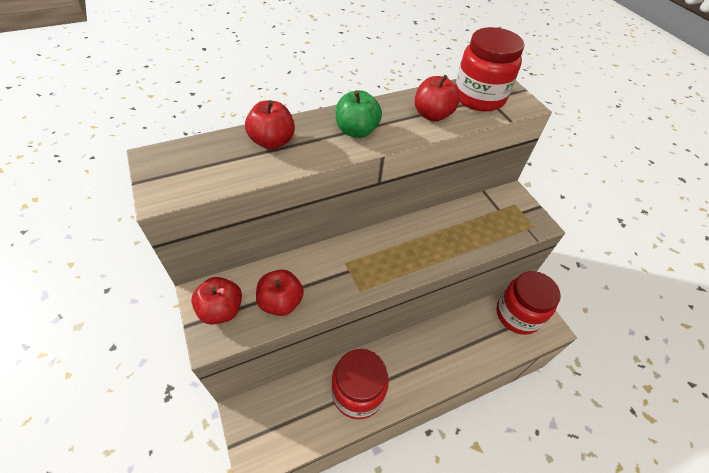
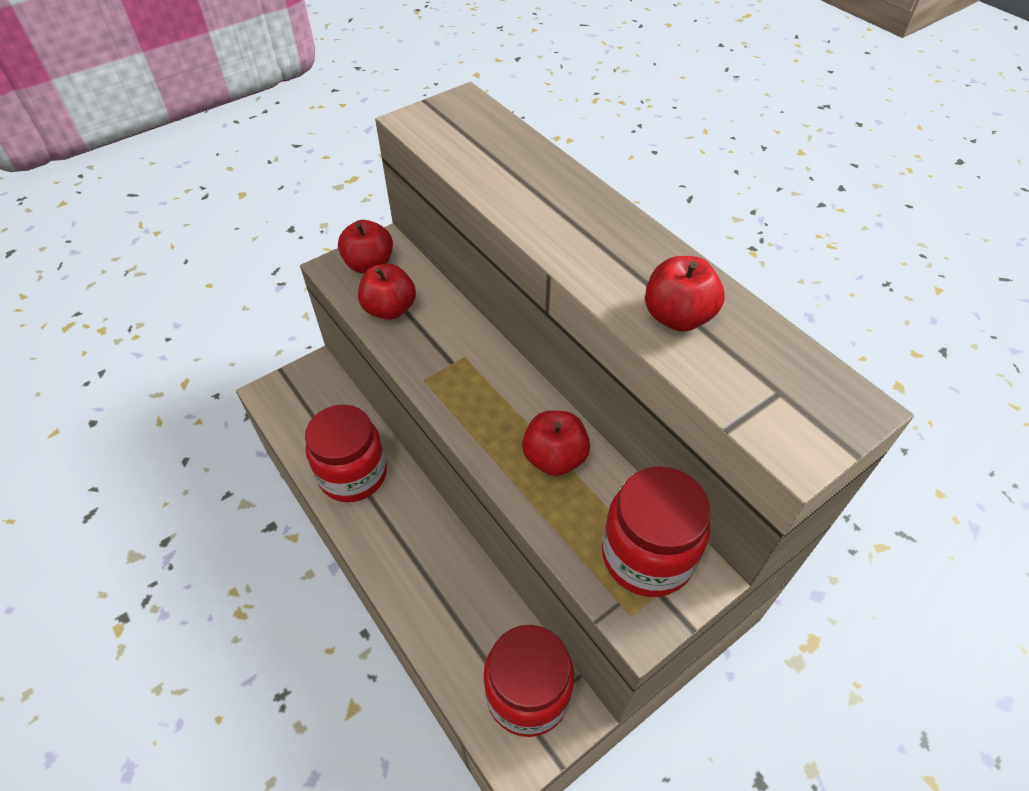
camera: 80 degrees right, 0 degrees up
red apple [245,100,295,150] -> red apple moved to [522,411,590,476]
green apple [336,90,382,138] -> none
red jar [455,27,524,112] -> red jar moved to [602,467,711,597]

